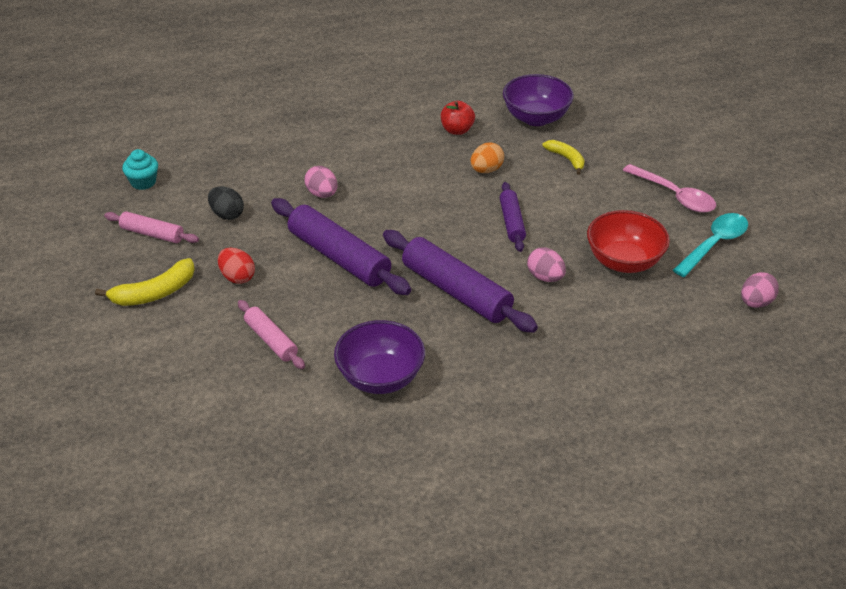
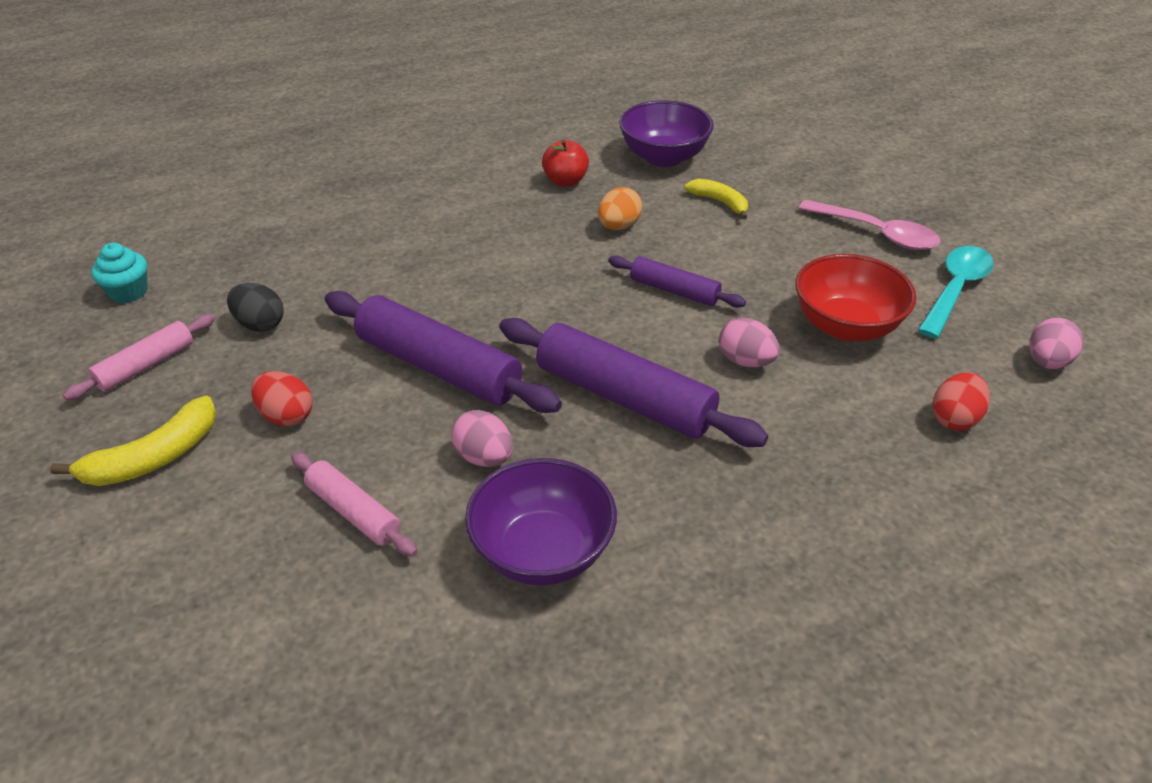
camera: 10 degrees left, 0 degrees up
pink rolling pin [104,212,199,243] -> pink rolling pin turned 60 degrees counterclockwise [63,314,215,401]
pink egg [304,166,337,198] -> pink egg moved to [451,410,513,467]
purple rolling pin [500,182,526,252] -> purple rolling pin turned 45 degrees counterclockwise [608,255,746,308]
none -> red egg [932,372,990,431]

